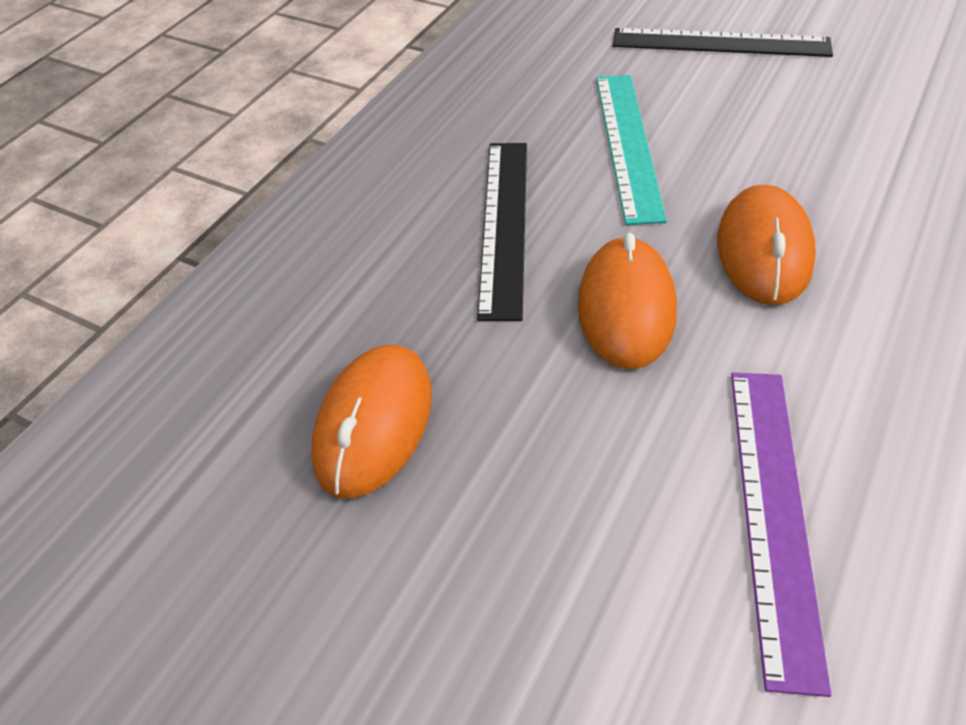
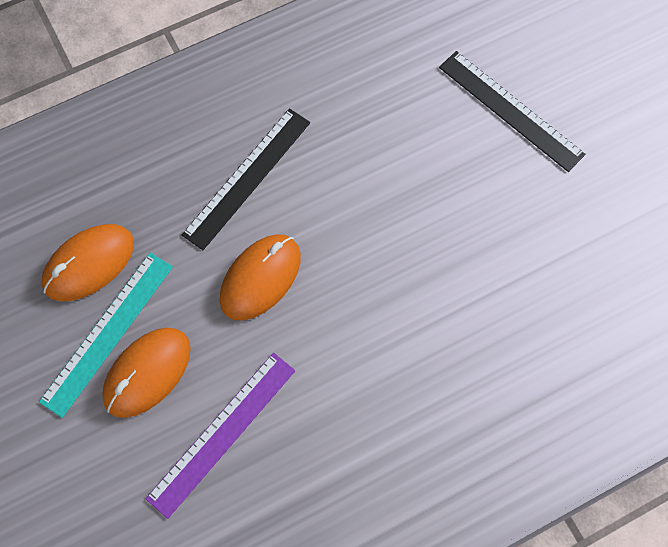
camera: 30 degrees right, 20 degrees up
turquoise ruler [596,75,667,225] -> turquoise ruler moved to [39,253,173,418]
orange mouse [717,185,816,305] -> orange mouse moved to [102,328,191,418]

